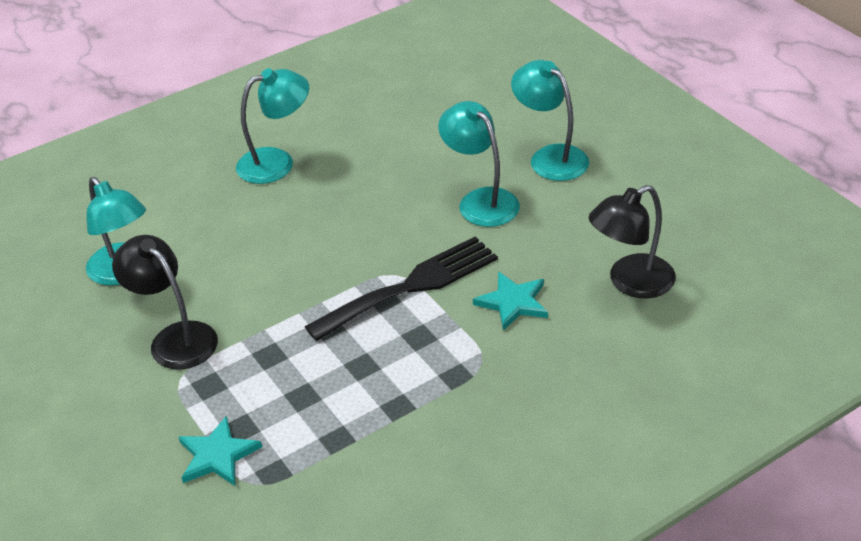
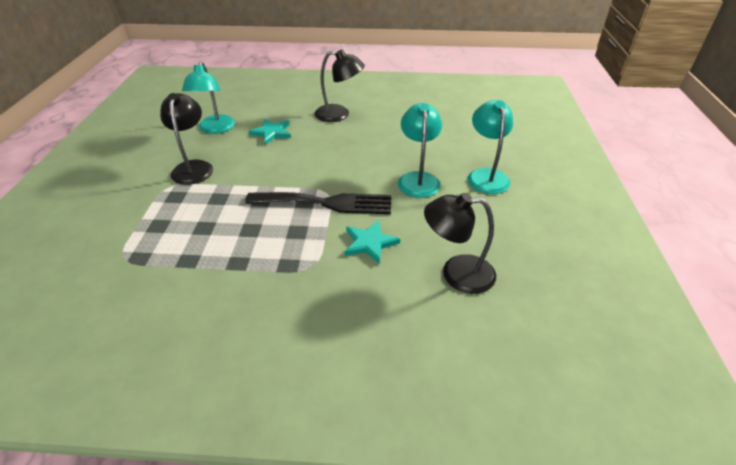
camera: 35 degrees right, 0 degrees up
turquoise star [179,416,262,486] -> turquoise star moved to [249,119,291,145]
turquoise lamp [236,68,309,184] -> black lamp [314,50,365,122]

